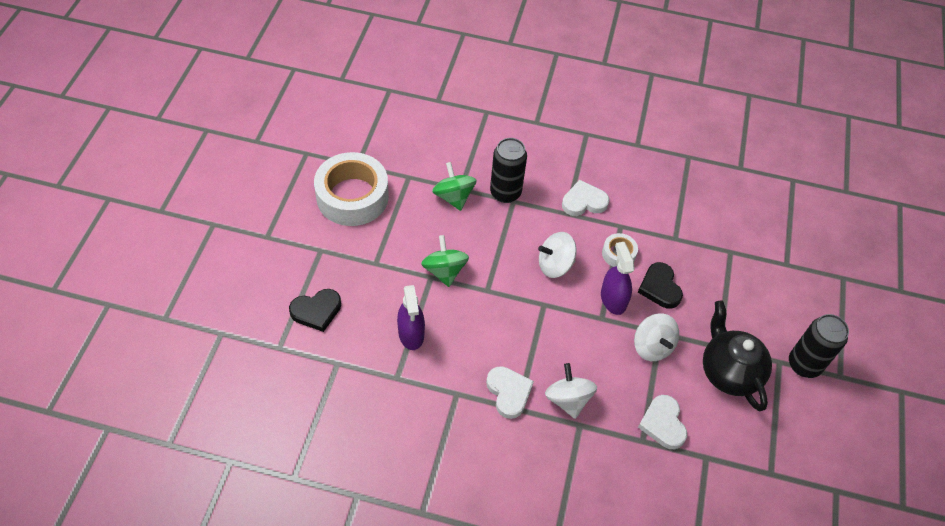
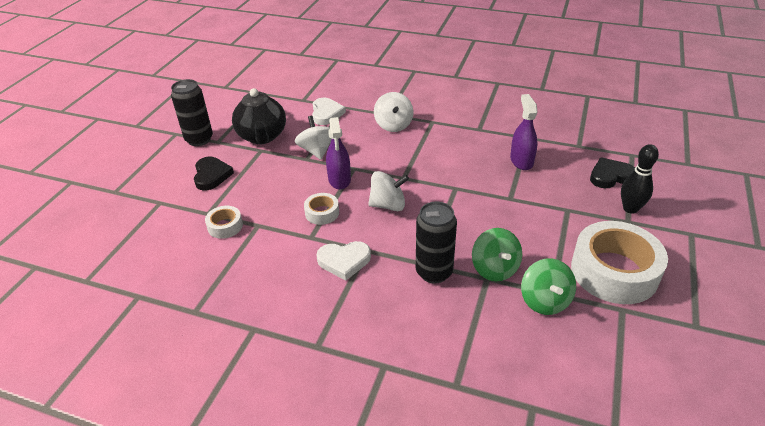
camera: 170 degrees left, 15 degrees down
green spinning top [421,235,469,287] -> green spinning top moved to [521,258,576,315]
white heart [486,366,534,419] -> none
black heart [638,262,683,309] -> black heart moved to [194,157,234,190]
none -> white tape [205,206,243,239]
none -> black bowling pin [621,144,659,214]

